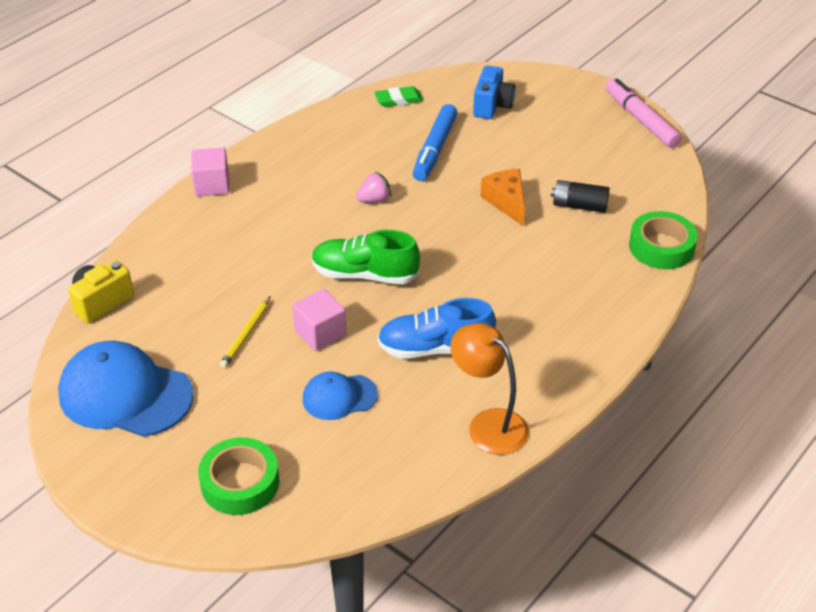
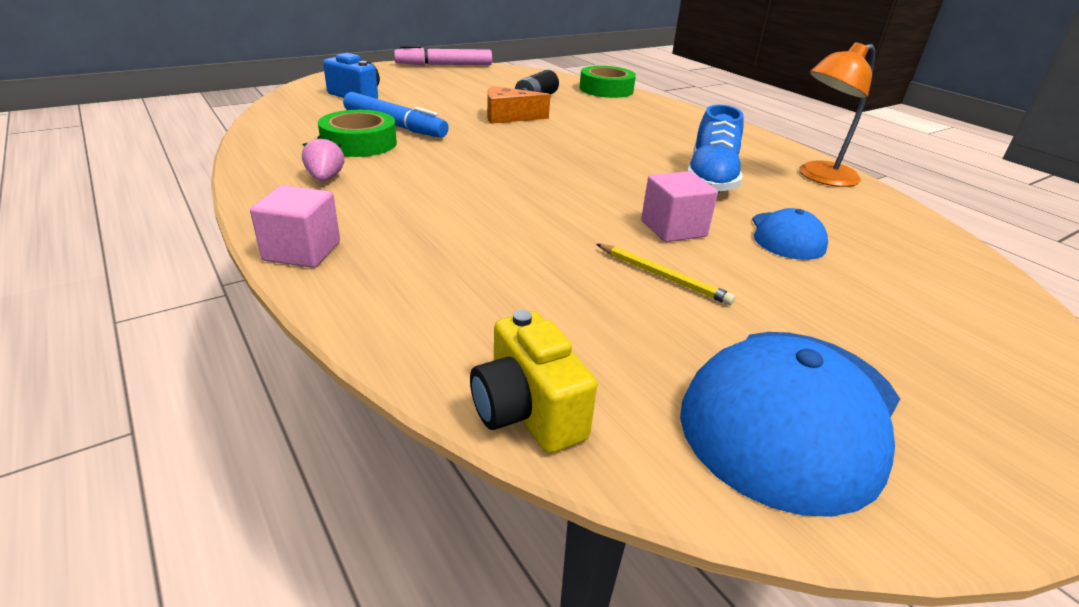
camera: 75 degrees left, 10 degrees down
green tape [198,437,279,515] -> green tape moved to [318,110,397,157]
green shoe [312,230,420,284] -> none
pink strawberry [356,171,391,203] -> pink strawberry moved to [302,135,345,181]
green eraser [374,86,423,107] -> none

